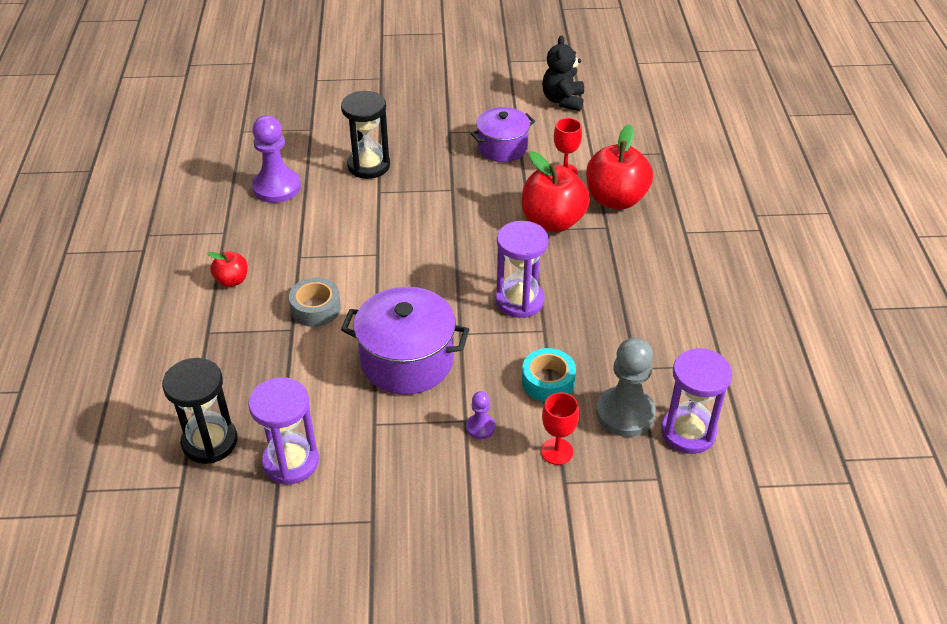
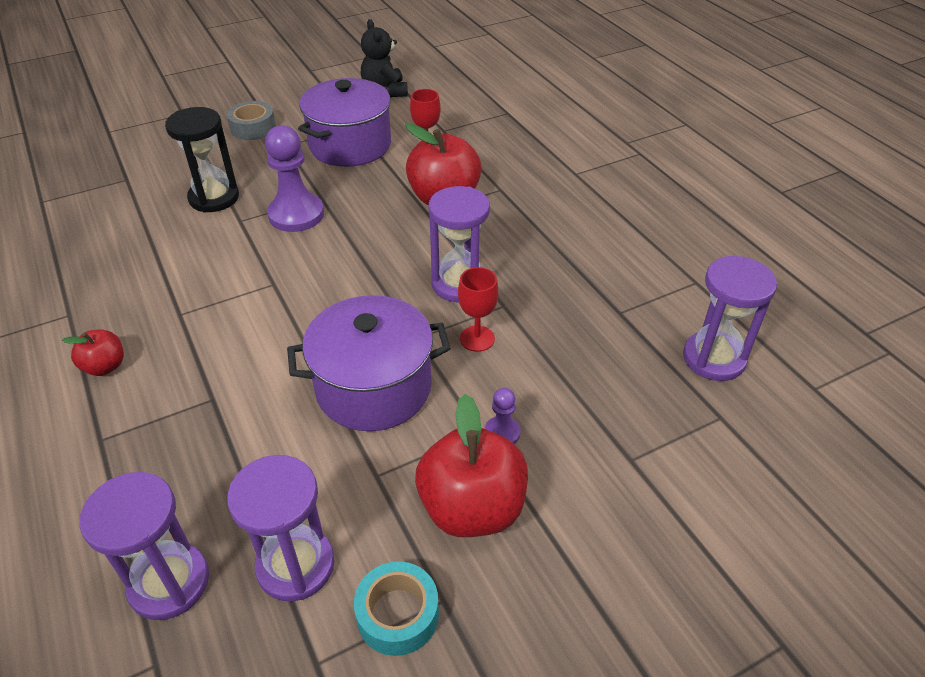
camera: 25 degrees left, 0 degrees up
black hourglass [162,358,237,464] -> purple hourglass [80,472,209,620]
purple pawn [252,115,301,203] -> purple pawn moved to [265,125,324,232]
grey tape [289,277,341,327] -> grey tape moved to [227,101,276,140]
purple pot [471,107,535,162] -> purple pot [298,78,391,167], size x1.51
turquoise tape [522,348,576,402] -> turquoise tape moved to [354,561,439,656]
red goblet [541,392,579,465] -> red goblet moved to [458,267,499,352]
red apple [586,124,653,209] -> red apple moved to [415,394,528,537]
grey pawn [596,338,656,437] -> none

